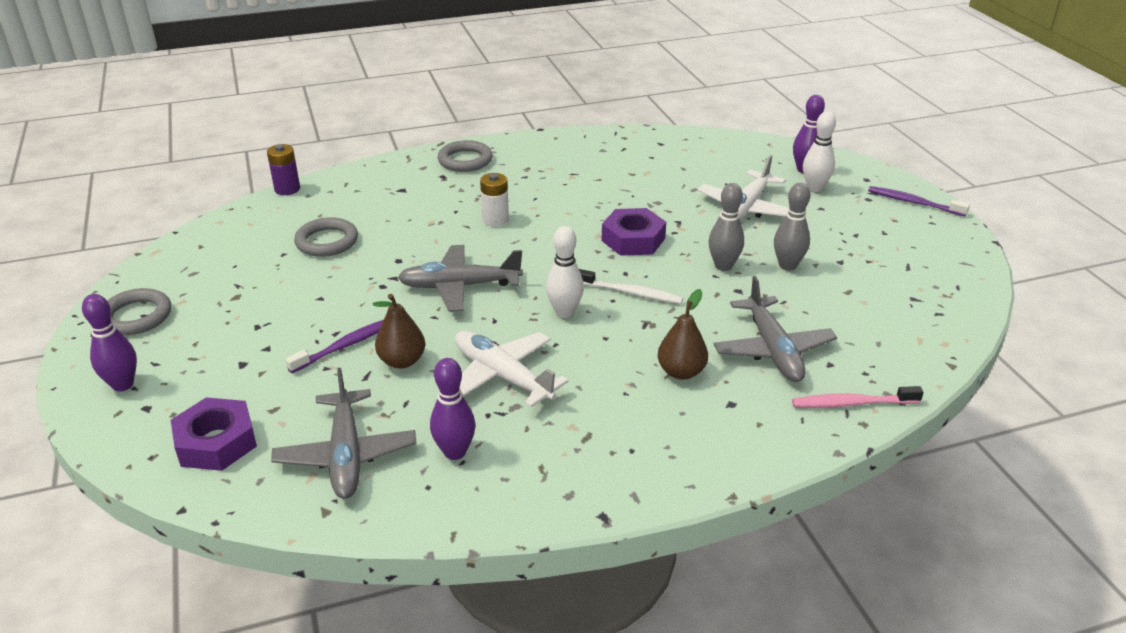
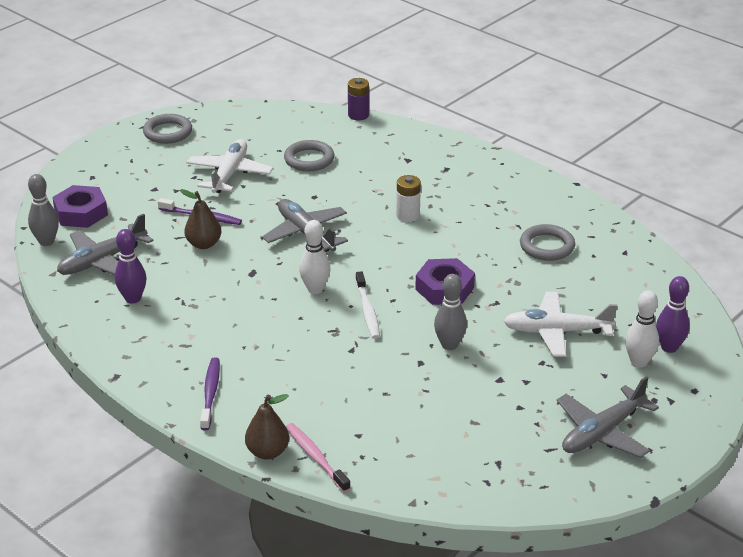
camera: 60 degrees right, 0 degrees up
purple bowling pin [82,294,137,391] -> none
grey ring [438,140,493,172] -> grey ring moved to [520,224,575,261]
white plane [455,331,569,407] -> white plane moved to [187,139,273,193]
brown pear [658,289,708,380] -> brown pear moved to [245,394,289,460]
grey plane [714,276,837,382] -> grey plane moved to [557,376,659,458]
grey bowling pin [774,183,811,271] -> grey bowling pin moved to [28,174,59,246]
purple toothbrush [868,186,970,217] -> purple toothbrush moved to [200,357,220,430]

